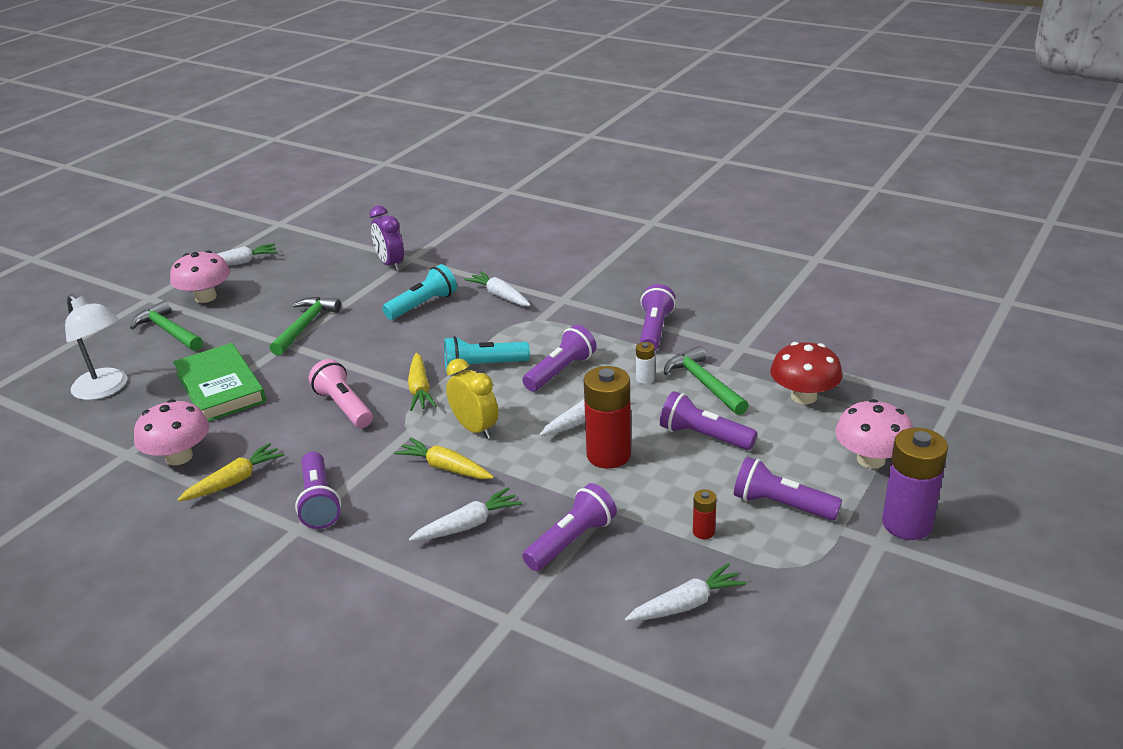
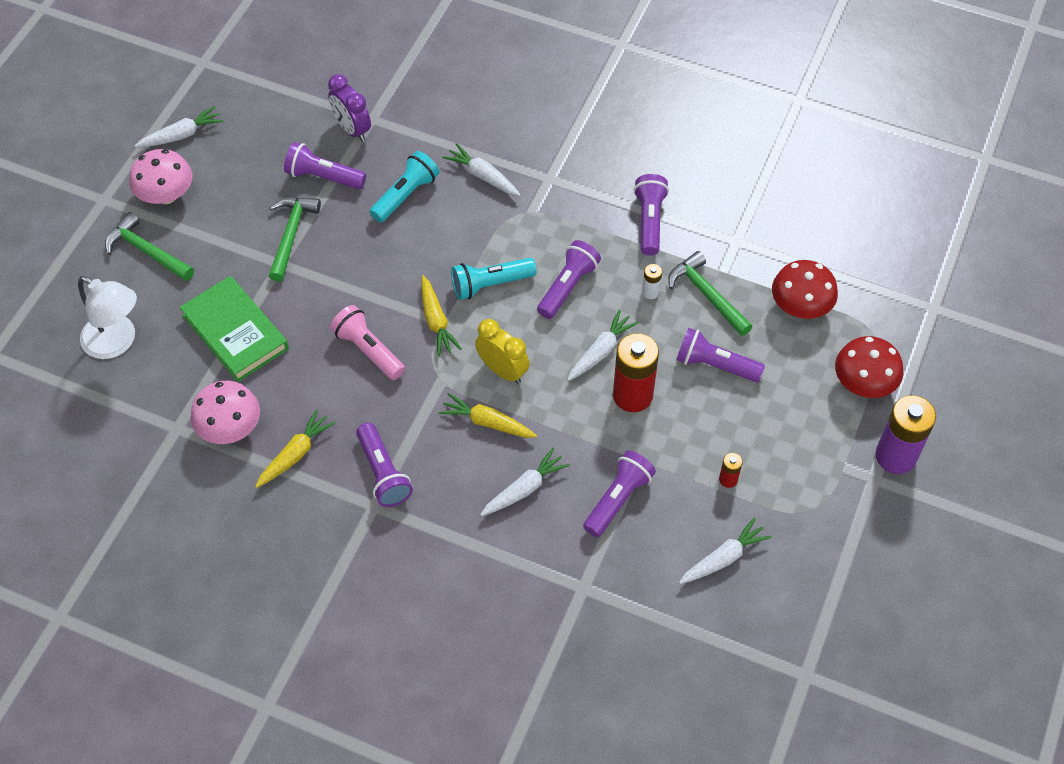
camera: 10 degrees left, 25 degrees up
purple flashlight [734,457,842,521] -> purple flashlight moved to [284,142,366,190]
pink mushroom [835,399,913,469] -> red mushroom [835,336,903,398]

